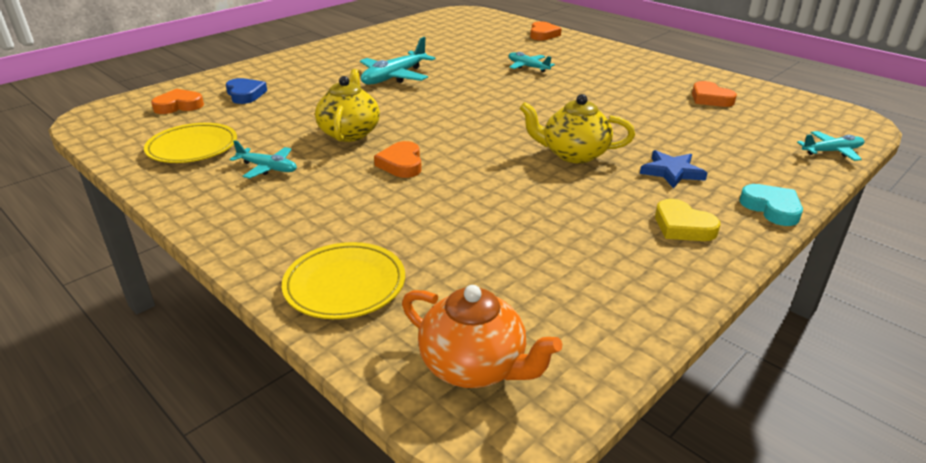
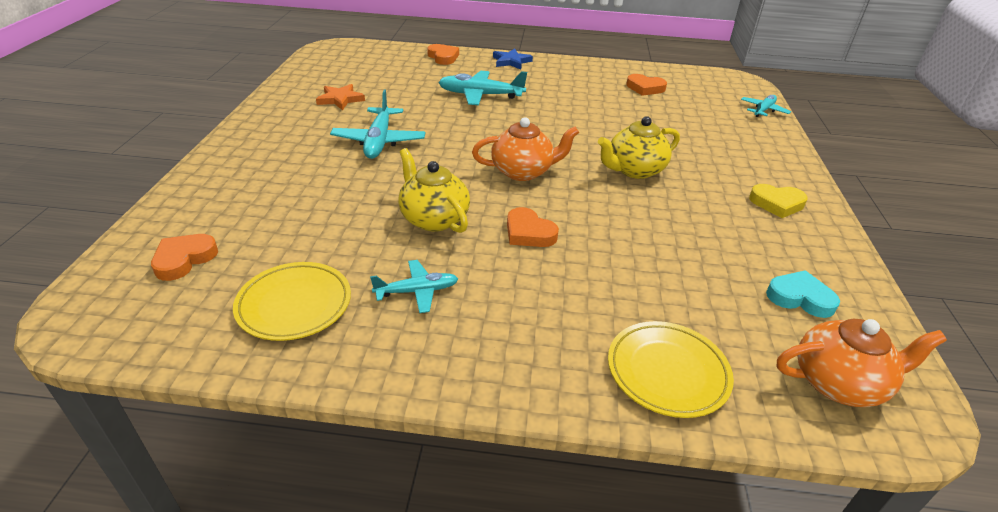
camera: 40 degrees left, 5 degrees up
blue heart [226,78,267,104] -> none
turquoise plane [509,52,555,72] -> turquoise plane [438,71,527,105], size x1.65
blue star [640,150,707,189] -> blue star moved to [493,49,533,69]
turquoise heart [739,184,803,226] -> turquoise heart moved to [766,270,840,318]
none -> orange star [316,84,365,110]
none -> orange teapot [472,117,579,181]

